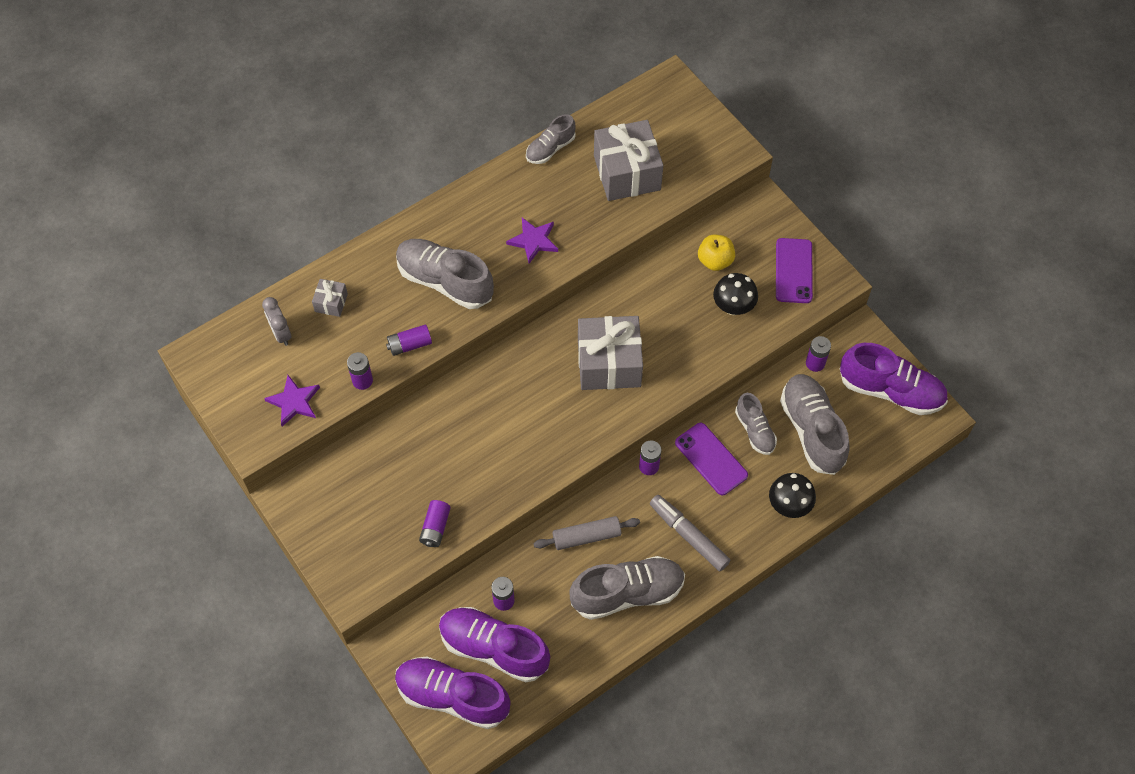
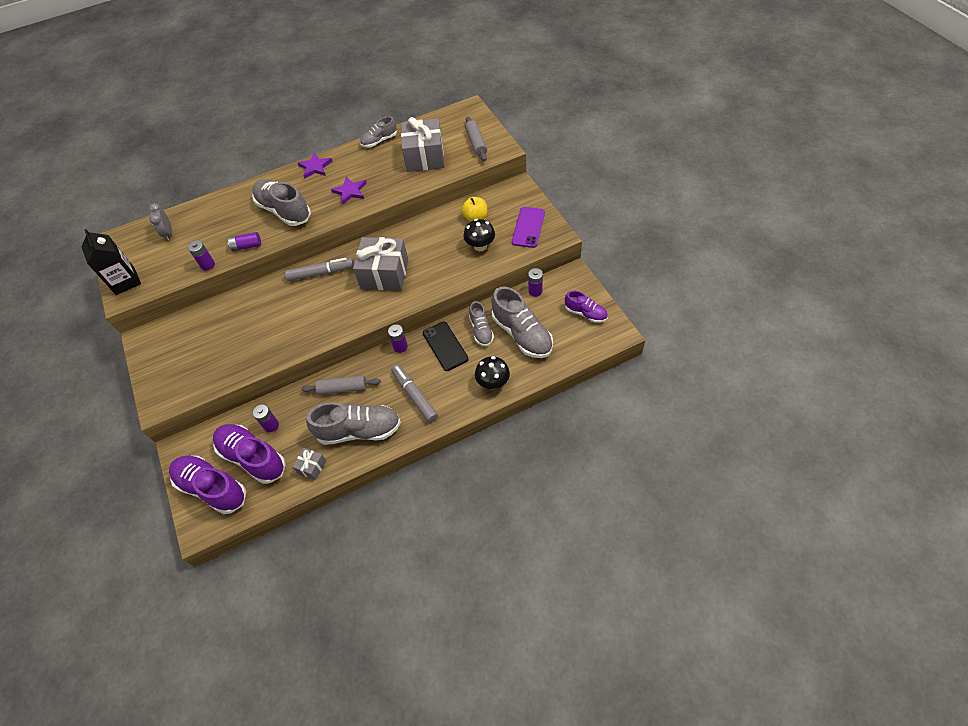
camera: 15 degrees right, 5 degrees down
purple star [264,375,320,426] -> purple star moved to [298,152,333,179]
grey gift [312,279,348,317] -> grey gift moved to [293,448,326,480]
purple battery [419,500,451,547] -> none
purple phone [675,423,748,495] -> black phone [423,322,469,371]
grey shoe [780,374,850,475] -> grey shoe turned 150 degrees clockwise [491,287,553,358]
purple shoe [840,343,948,415] -> purple shoe [565,290,608,323], size x0.57
none -> black carton [81,229,141,295]
none -> grey marker [285,258,354,281]
none -> grey rolling pin [465,117,487,161]

